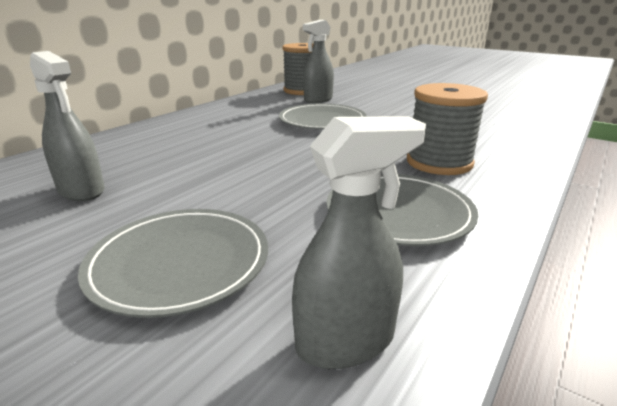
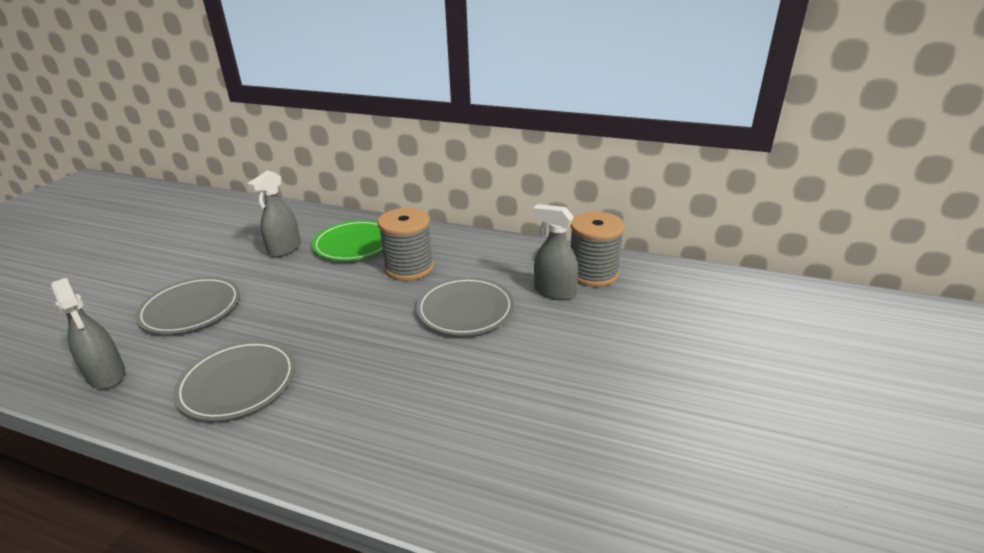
camera: 75 degrees right, 5 degrees up
grey spool [407,83,488,175] -> grey spool moved to [378,208,434,281]
none -> green plate [312,220,383,261]

